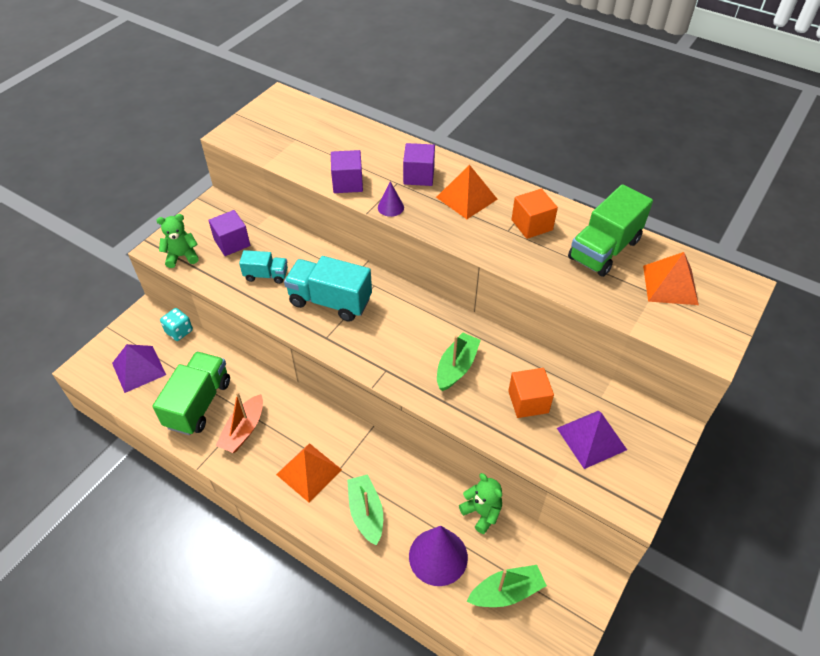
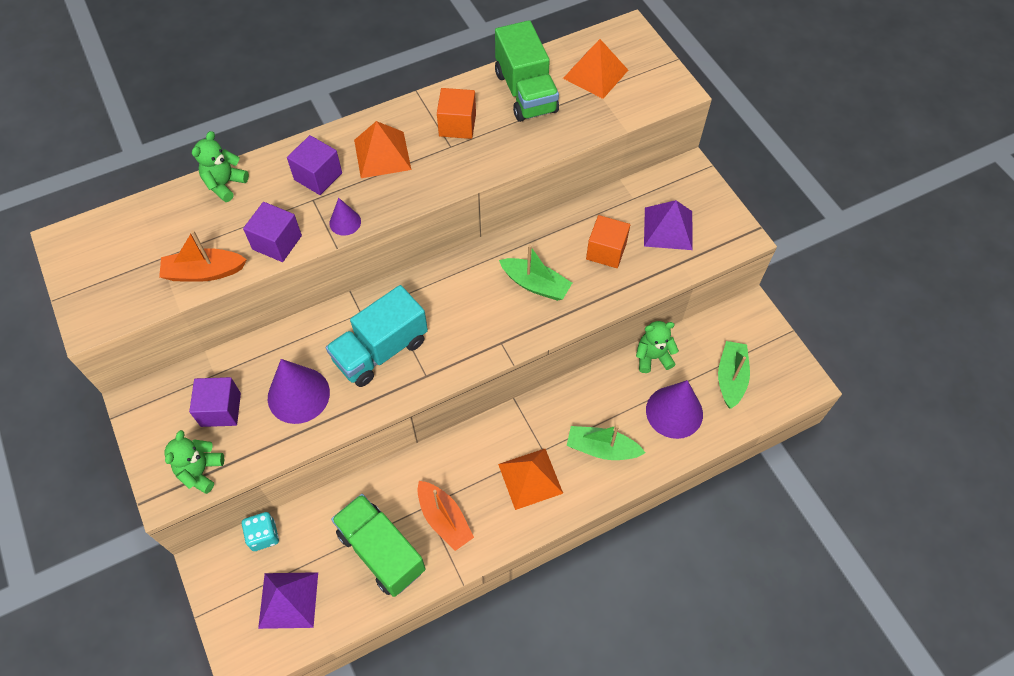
camera: 60 degrees left, 10 degrees up
turquoise truck [239,250,288,284] -> purple cone [268,359,330,424]
green boat [437,333,481,391] -> green boat turned 150 degrees clockwise [499,245,572,301]
none -> orange boat [159,230,247,282]
none -> green teddy bear [192,131,249,202]

